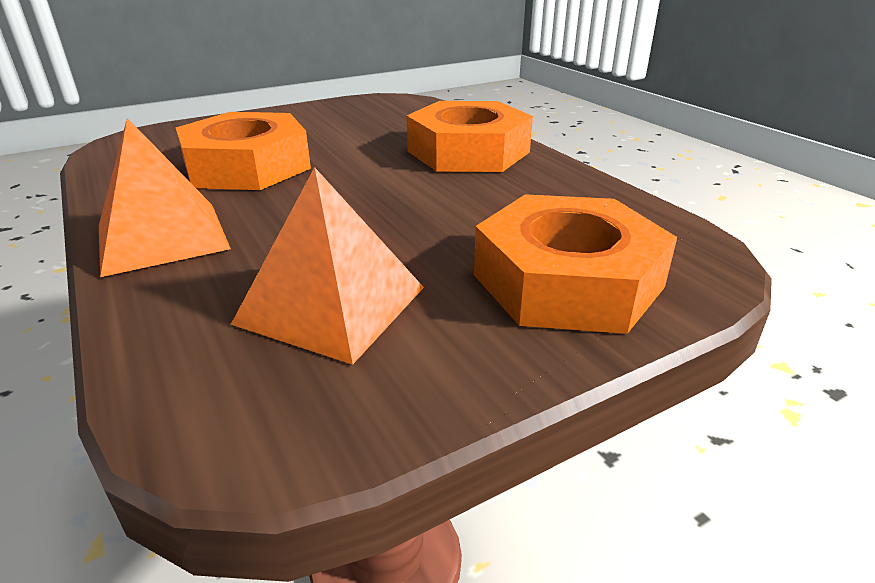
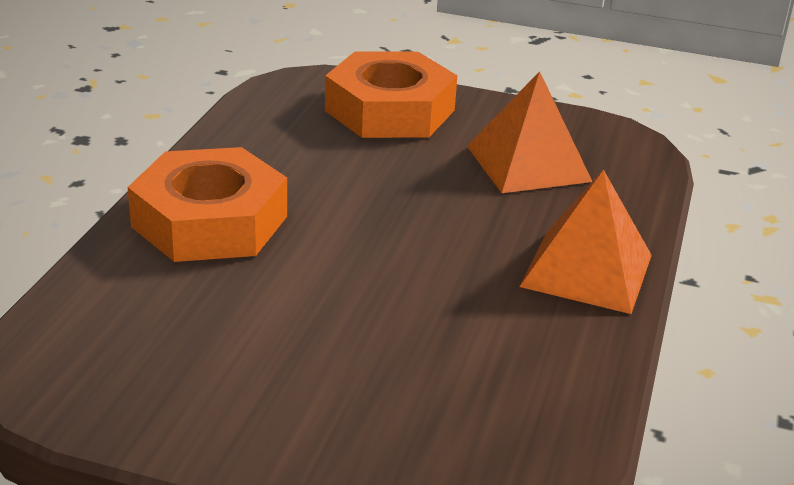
camera: 135 degrees left, 0 degrees up
orange nut [176,112,311,190] -> none

